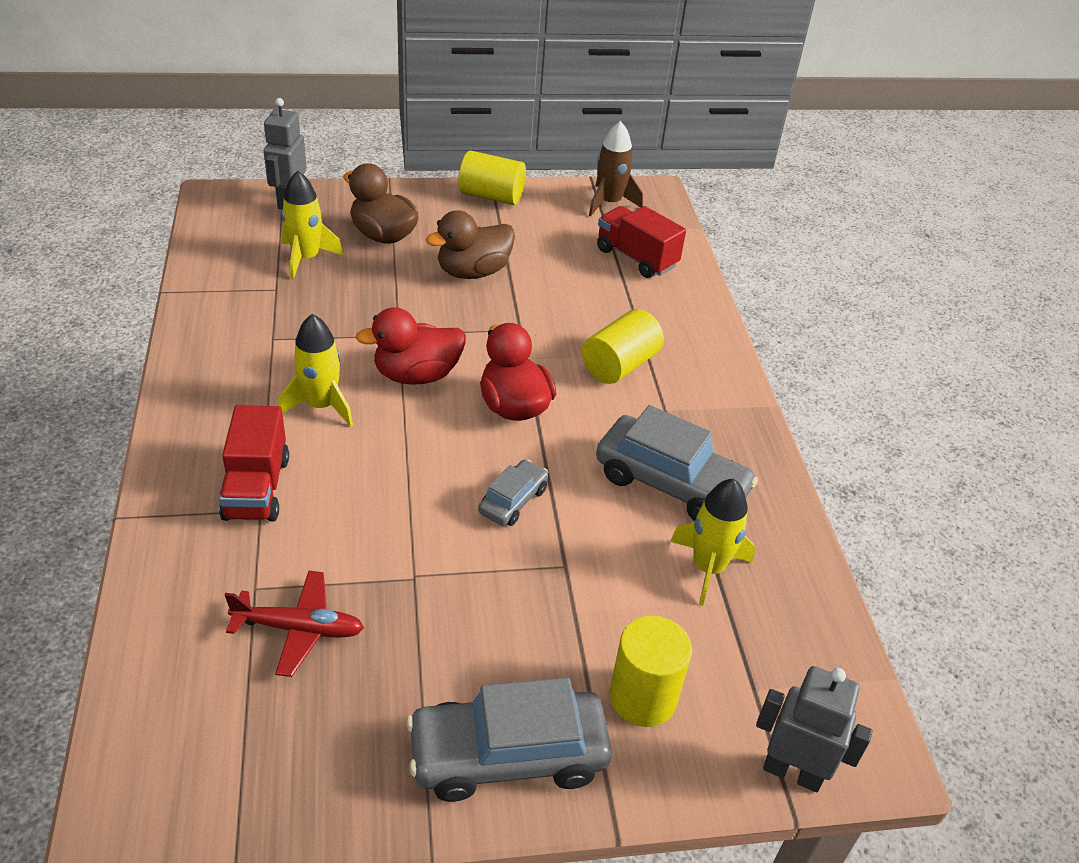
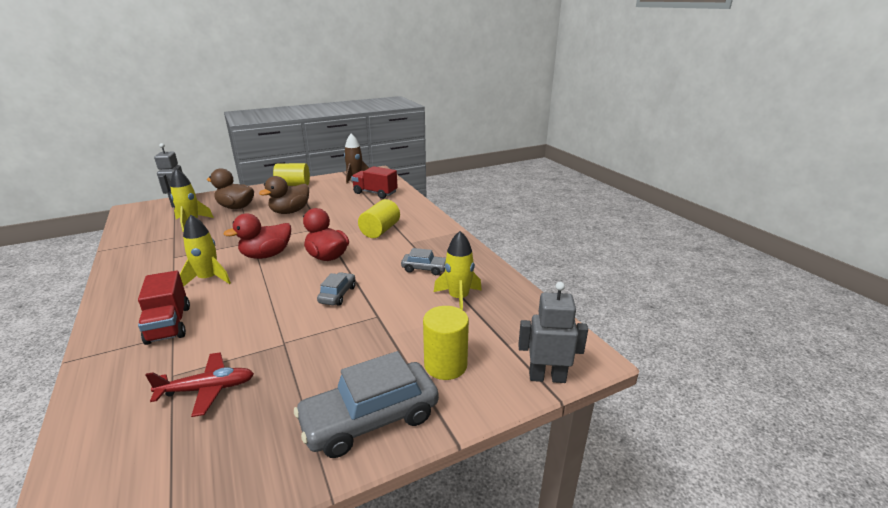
camera: 15 degrees left, 15 degrees down
grey car [596,405,758,521] -> grey car [401,248,446,275], size x0.53

